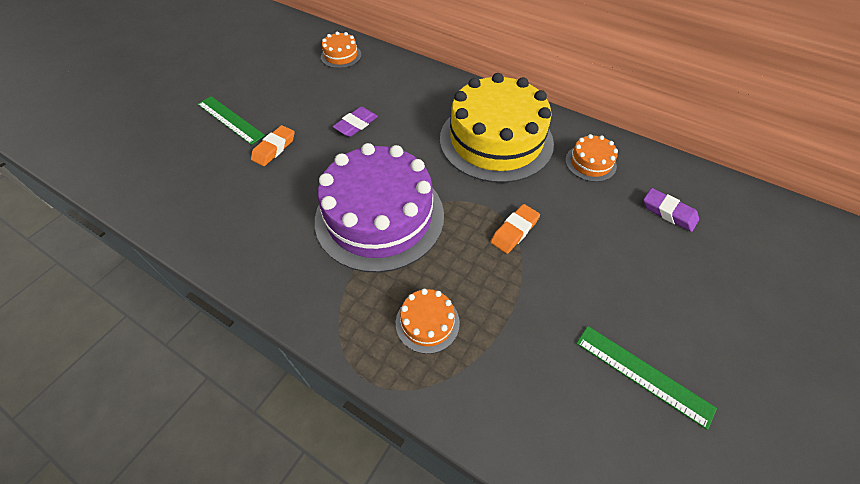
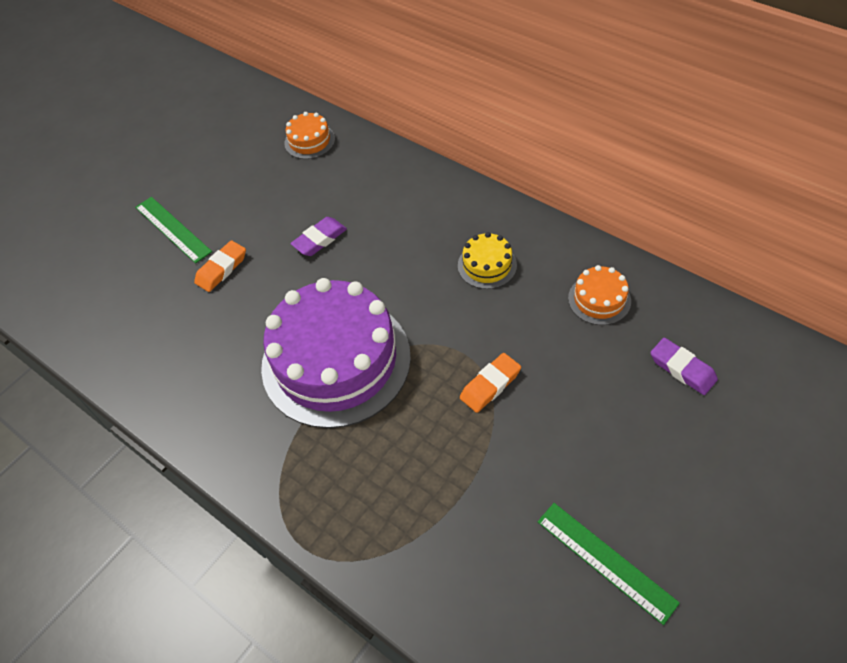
camera: 10 degrees right, 0 degrees up
orange cake [396,289,460,354] -> none
yellow cake [440,73,554,183] -> yellow cake [458,232,517,289], size x0.42

